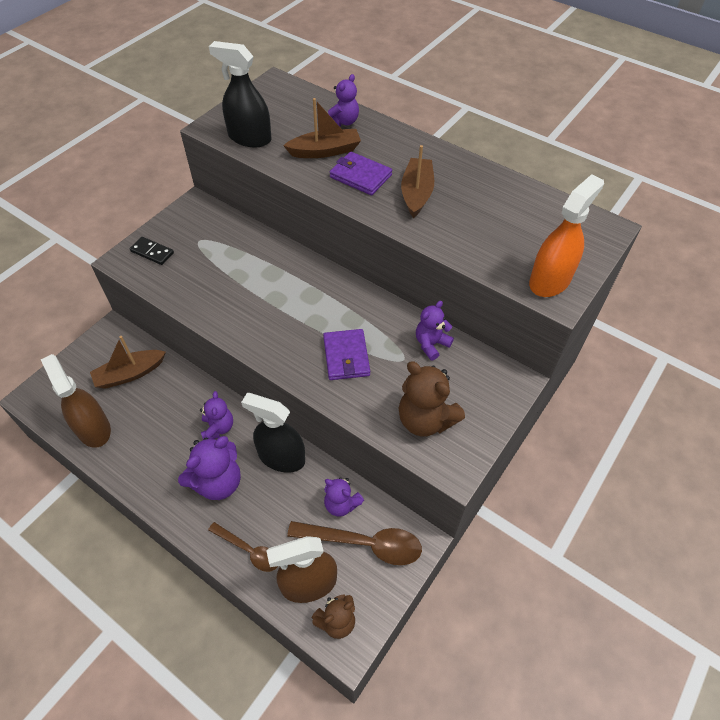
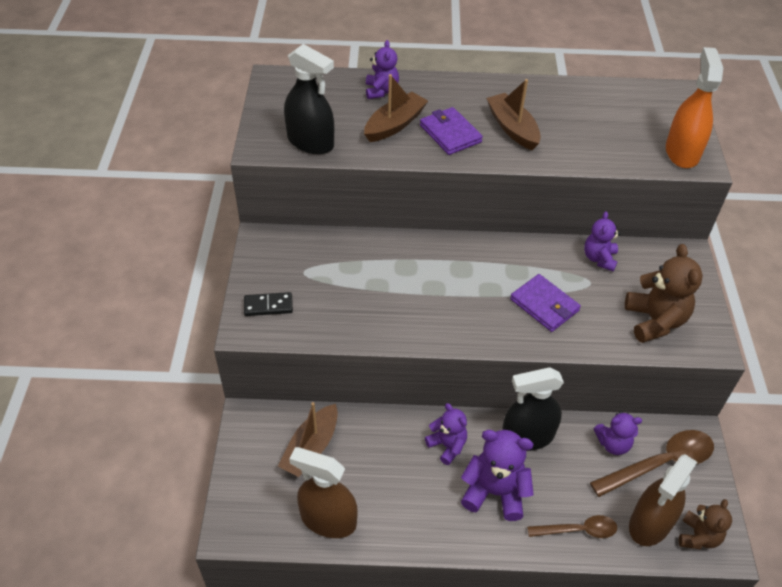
camera: 35 degrees left, 5 degrees down
purple teddy bear [178,436,241,500] -> purple teddy bear turned 90 degrees counterclockwise [461,430,534,521]
black spray bottle [209,41,271,147] -> black spray bottle turned 135 degrees counterclockwise [284,44,334,154]
purple wallet [330,152,392,195] -> purple wallet turned 60 degrees clockwise [420,107,483,155]
brown teddy bear [399,361,465,436] -> brown teddy bear turned 105 degrees counterclockwise [625,244,703,343]

